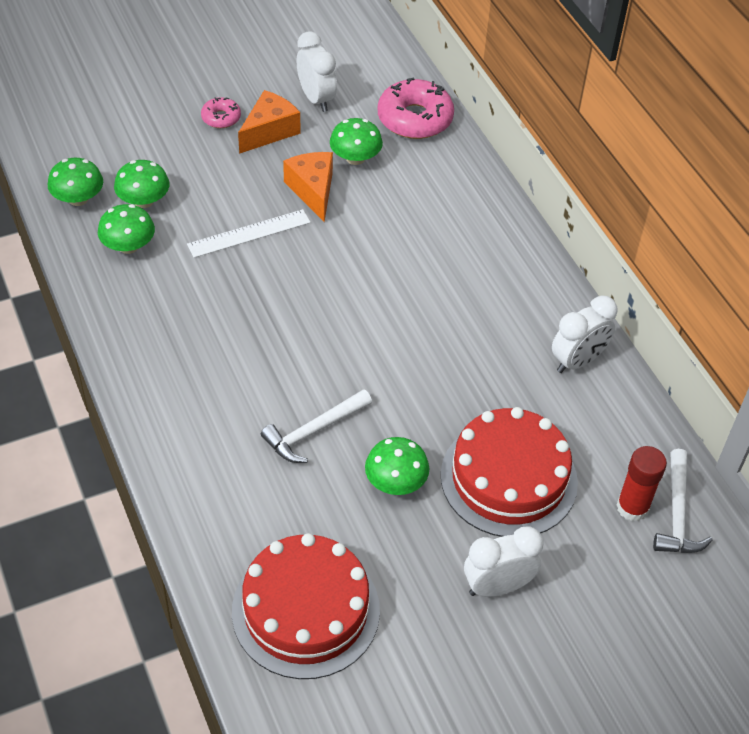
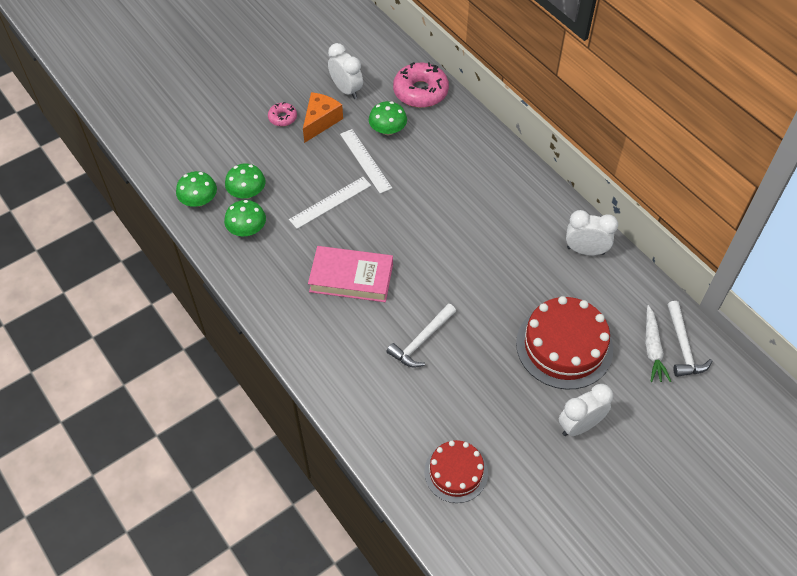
camera: 10 degrees left, 5 degrees up
red cake [232,533,380,679] -> red cake [424,440,488,503], size x0.61
orange cheese [283,152,333,222] -> white ruler [340,129,392,194]
green mushroom [365,437,429,495] -> none
white clock [552,295,617,373] -> white clock turned 120 degrees counterclockwise [566,210,618,255]
red glue stick [617,446,667,521] -> white carrot [645,305,671,382]
none -> pink book [308,246,393,302]

